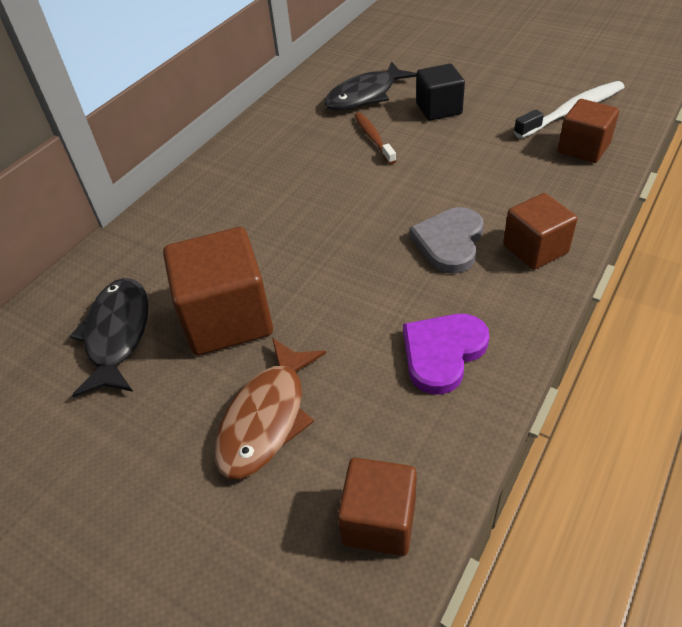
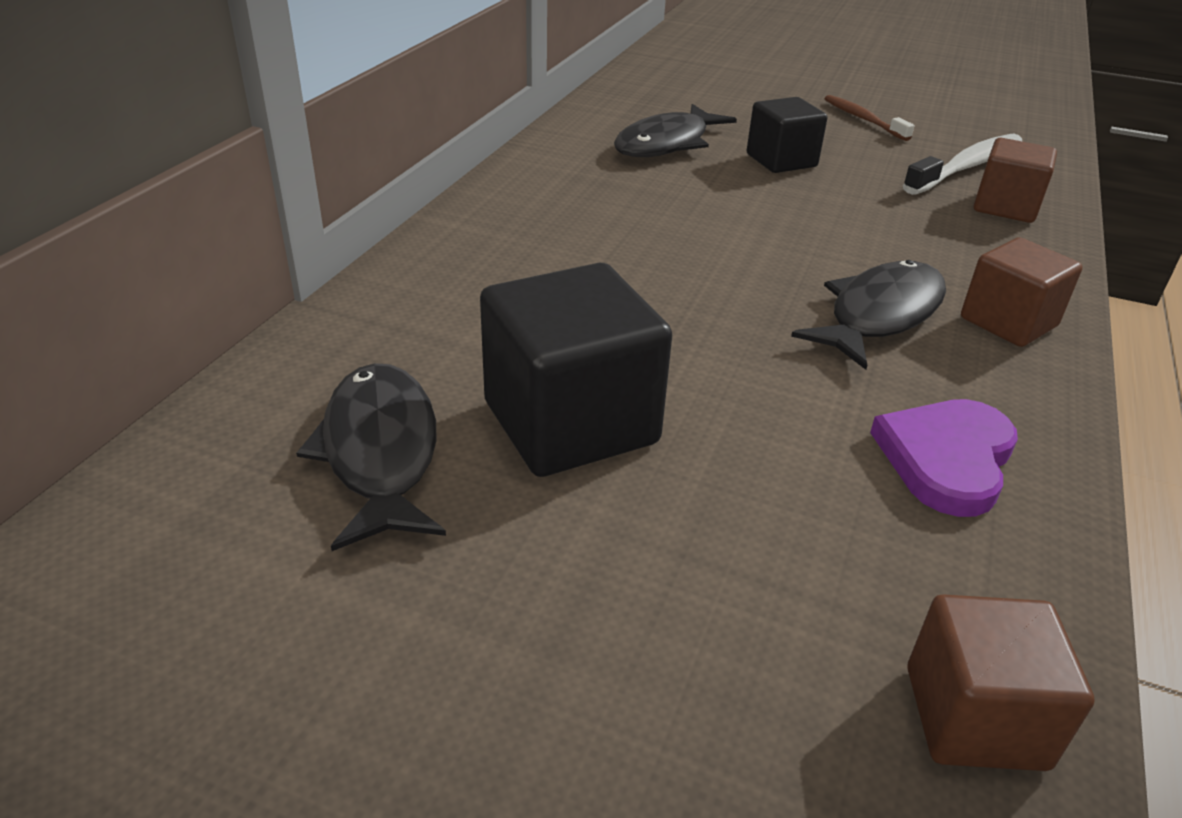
camera: 15 degrees left, 10 degrees down
brown cube [163,227,273,355] -> black cube [480,263,672,477]
brown fish [215,338,326,479] -> none
brown toothbrush [354,112,396,164] -> brown toothbrush moved to [825,95,914,141]
grey heart [409,207,484,274] -> black fish [791,260,946,370]

